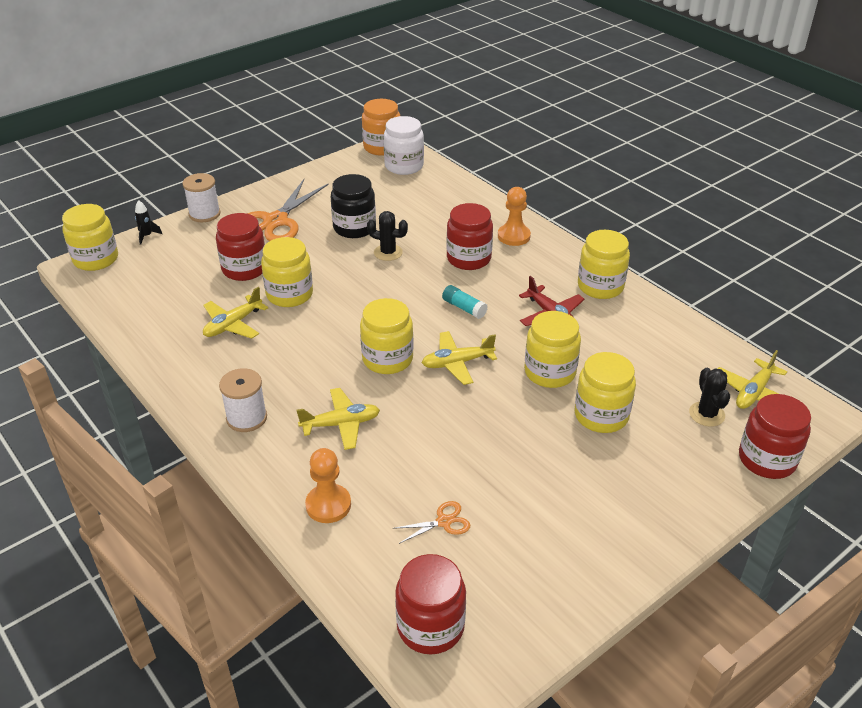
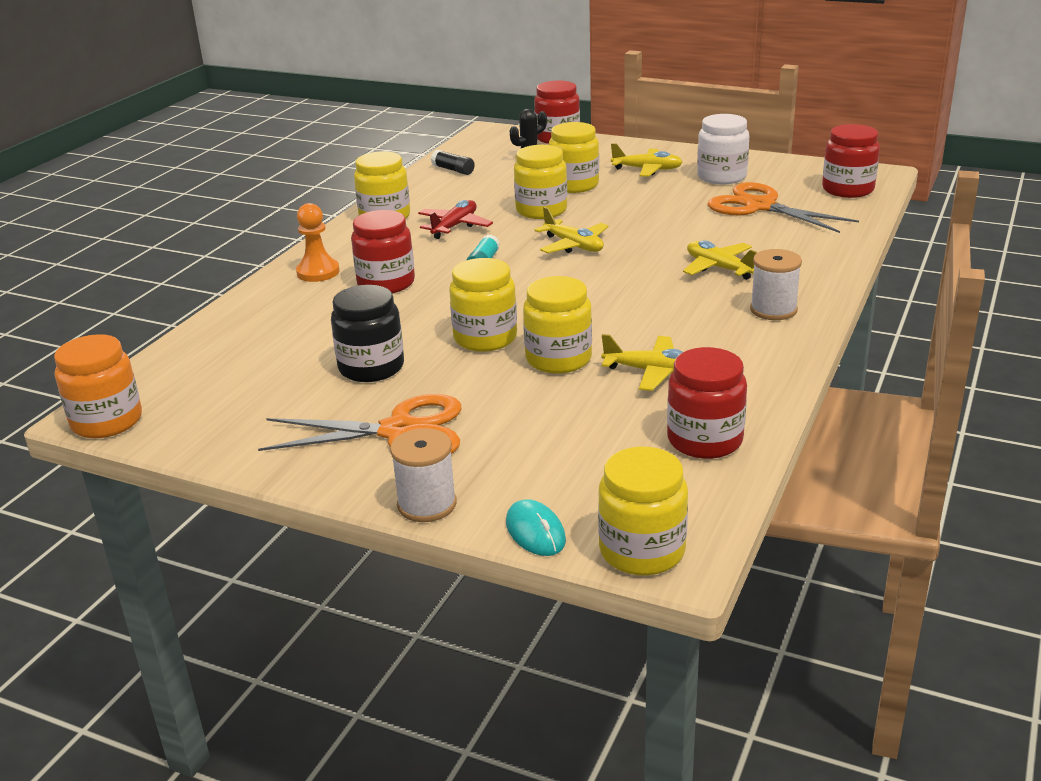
camera: 115 degrees left, 10 degrees down
black rocket [135,200,162,245] -> turquoise mouse [506,499,566,556]
red jar [216,213,265,281] -> red jar moved to [667,347,747,459]
orange pawn [305,448,351,523] -> none
yellow jar [360,298,414,374] -> yellow jar moved to [449,258,517,352]
black cactus [367,211,408,261] -> none
white jar [384,116,424,175] -> white jar moved to [697,114,749,184]
orange scissors [392,501,470,544] -> orange scissors [707,182,859,233], size x2.25
yellow plane [718,350,787,409] -> yellow plane moved to [611,143,683,177]
none -> black glue stick [431,150,475,175]

